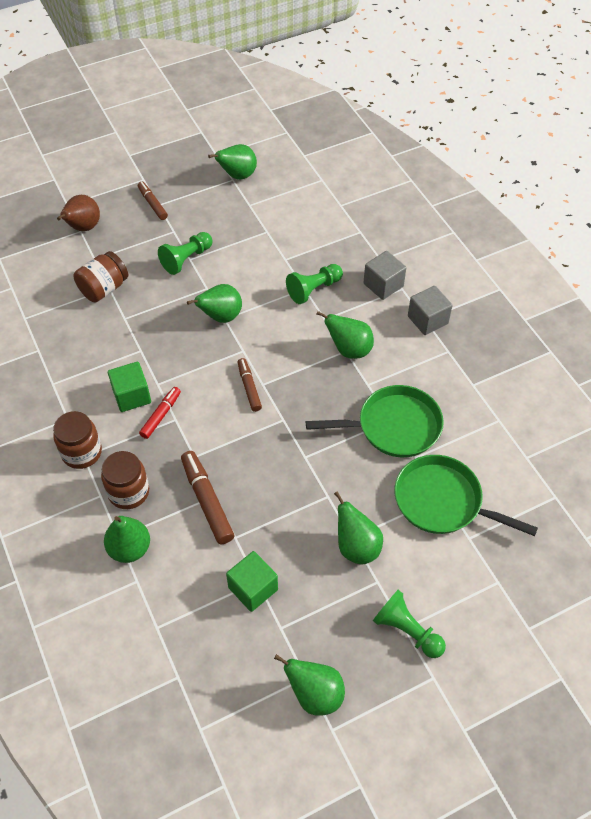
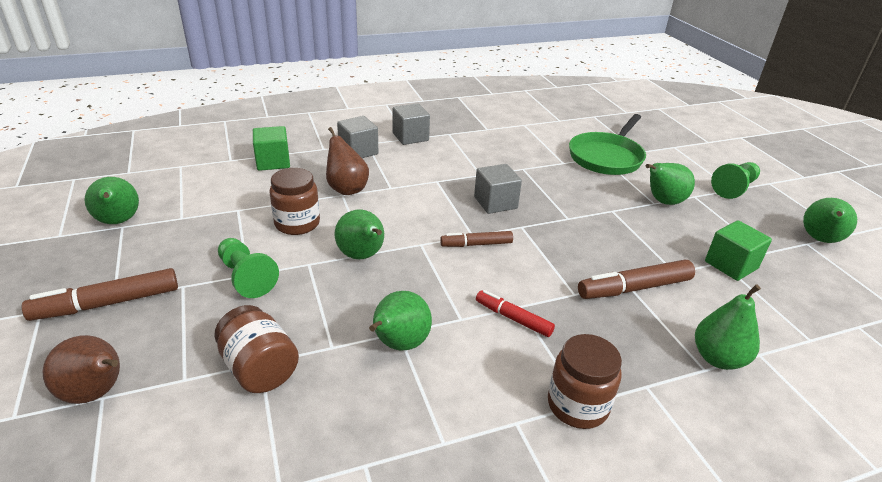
camera: 85 degrees left, 20 degrees down
brown jar [101,451,149,509] -> brown jar moved to [269,168,320,235]
green cube [108,362,151,412] -> green cube moved to [253,126,290,171]
brown marker [138,182,168,220] -> brown marker [22,268,178,321], size x1.58
green pawn [286,264,343,304] -> brown pear [326,127,369,195]
green pan [306,385,444,457] -> none
green pear [316,311,374,359] -> green pear moved to [369,291,432,351]
none -> grey cube [474,164,522,214]

